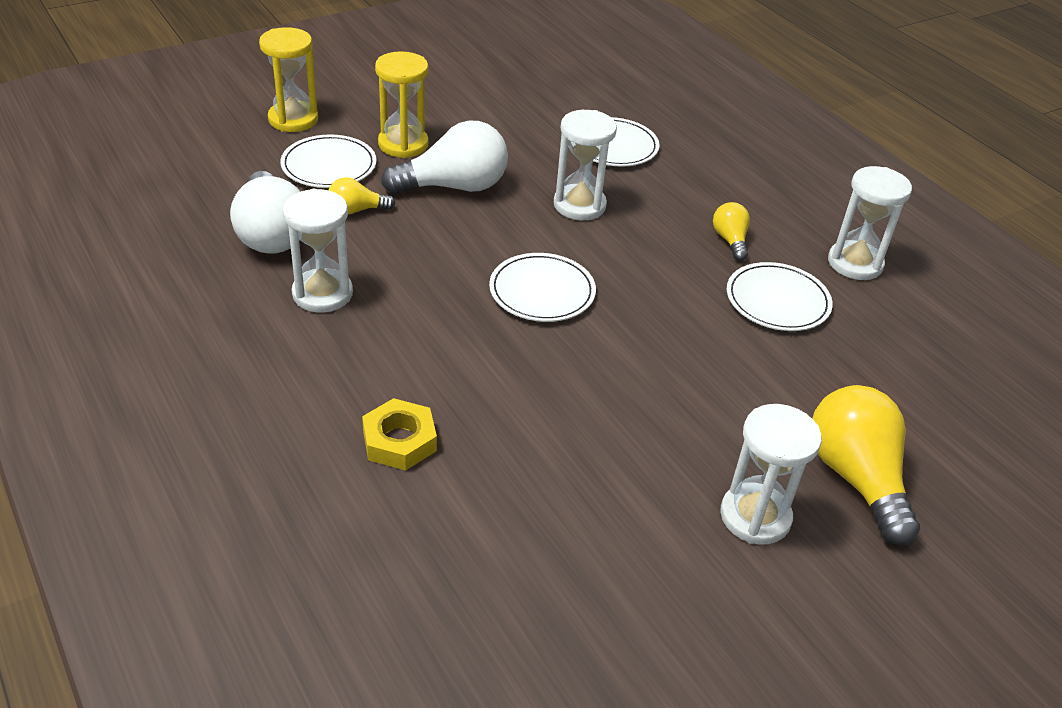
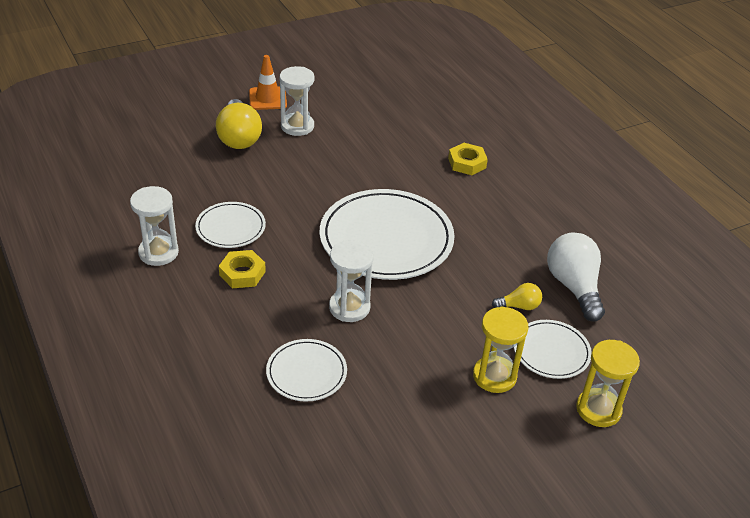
camera: 175 degrees left, 0 degrees up
white hourglass [283,189,353,313] -> none
white light bulb [381,120,508,194] -> none
white plate [489,253,596,322] -> white plate [320,189,455,280], size x1.93
yellow light bulb [713,202,750,261] -> yellow nut [219,250,266,288]
none -> orange traffic cone [249,55,287,110]

